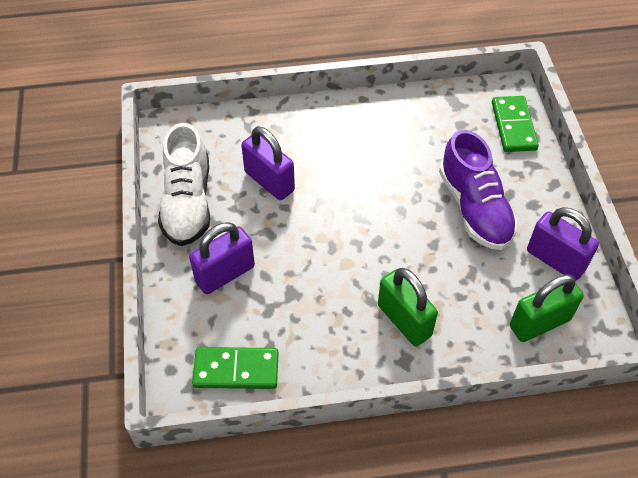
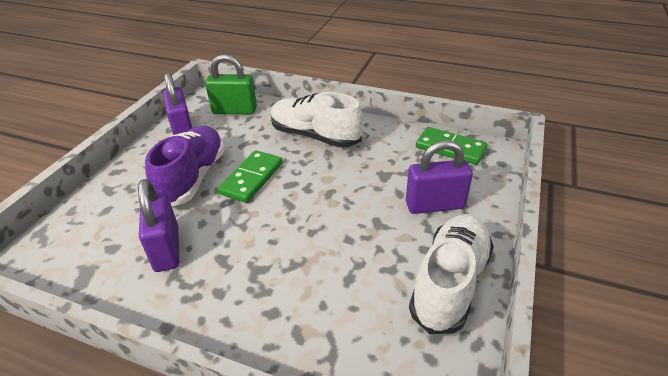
camera: 150 degrees left, 15 degrees down
purple padlock [241,126,295,200] -> purple padlock moved to [138,179,179,272]
green padlock [378,268,438,346] -> white shoe [271,92,364,148]
green domino [492,96,539,152] -> green domino moved to [217,150,283,203]

